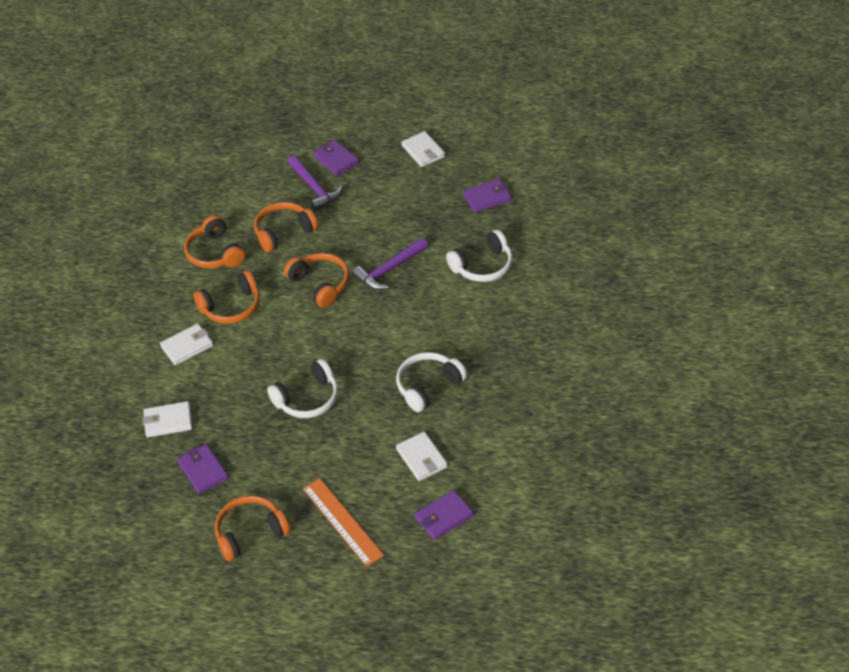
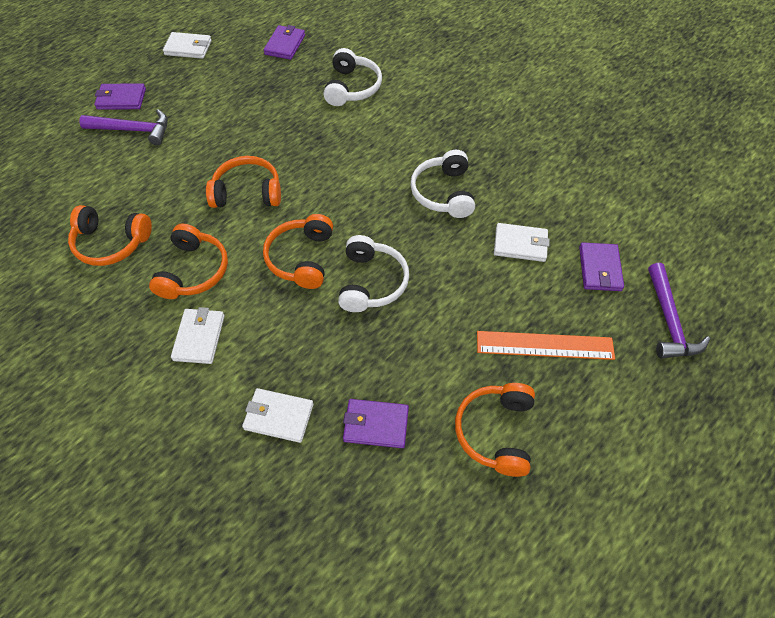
camera: 55 degrees left, 10 degrees up
white wallet [143,401,192,438] -> white wallet turned 75 degrees clockwise [242,388,314,443]
orange headphones [254,202,318,252] -> orange headphones moved to [263,214,333,289]
purple hammer [352,237,428,290] -> purple hammer moved to [648,263,710,359]

